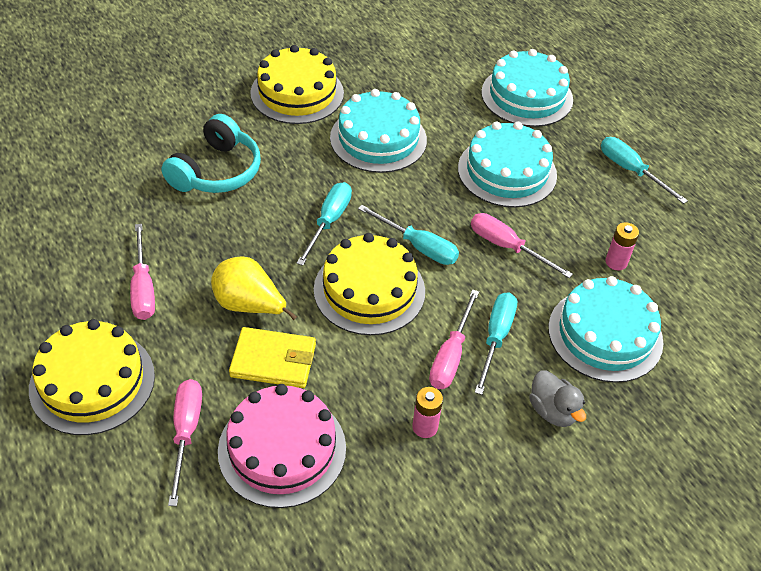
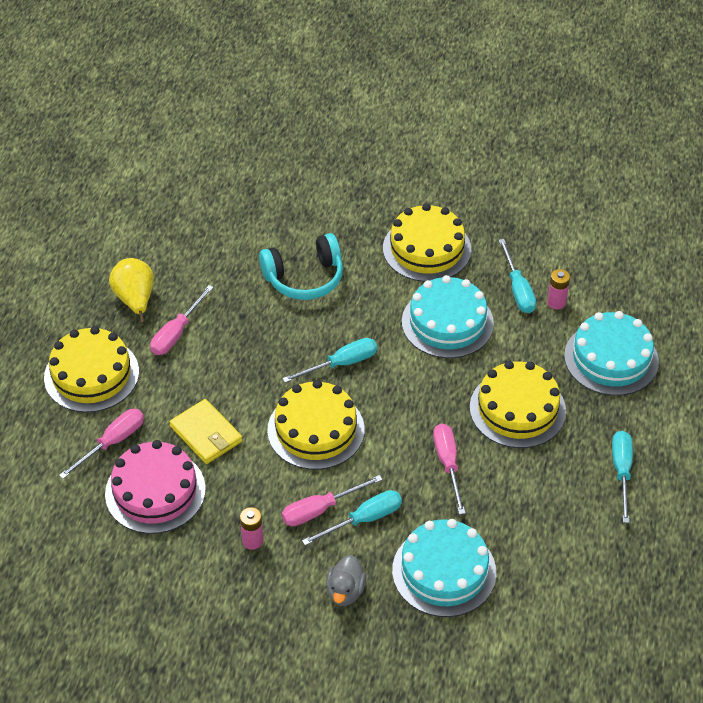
camera: 45 degrees right, 0 degrees up
yellow pear [211,256,297,320] -> yellow pear moved to [109,258,154,323]
turquoise screwdriver [358,205,459,265] -> turquoise screwdriver moved to [499,239,536,313]
turquoise cake [458,122,557,208] -> yellow cake [470,361,566,448]
pink battery [605,222,639,271] -> pink battery moved to [547,269,570,309]

